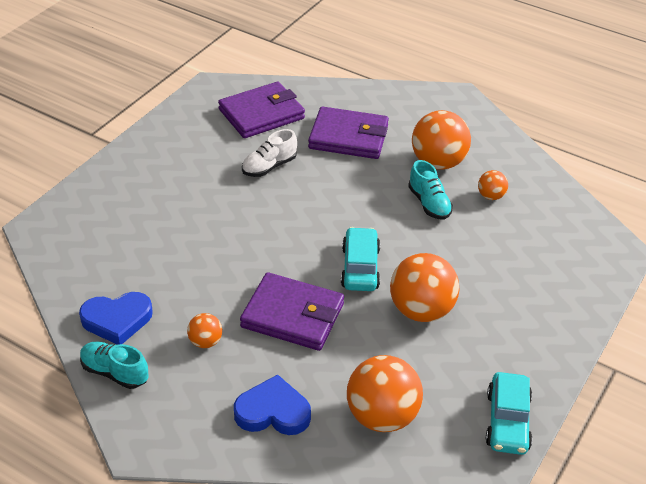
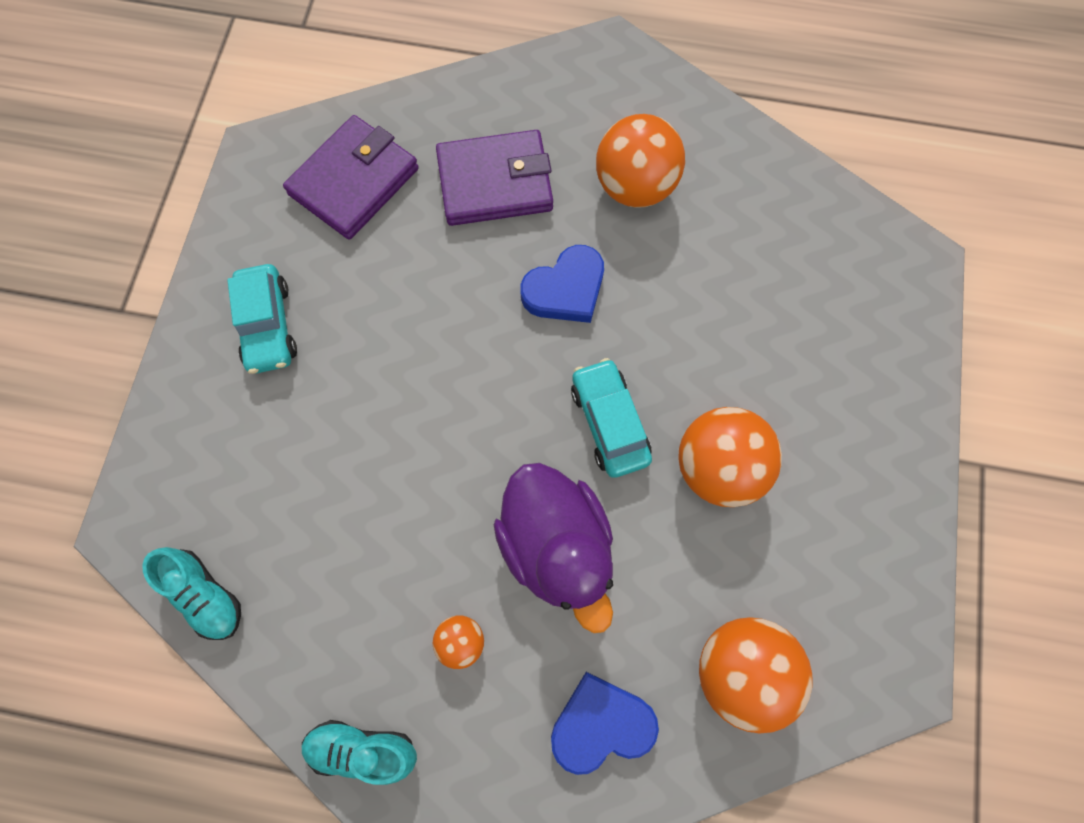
camera: 20 degrees left, 30 degrees up
blue heart [79,292,153,345] -> blue heart moved to [520,245,604,323]
purple wallet [240,272,344,351] -> purple duck [494,463,613,633]
white shoe [242,129,297,177] -> none
turquoise shoe [408,160,453,219] -> turquoise shoe moved to [142,547,241,640]
orange ball [478,170,508,200] -> none
turquoise car [486,372,532,455] -> turquoise car moved to [227,264,297,374]

